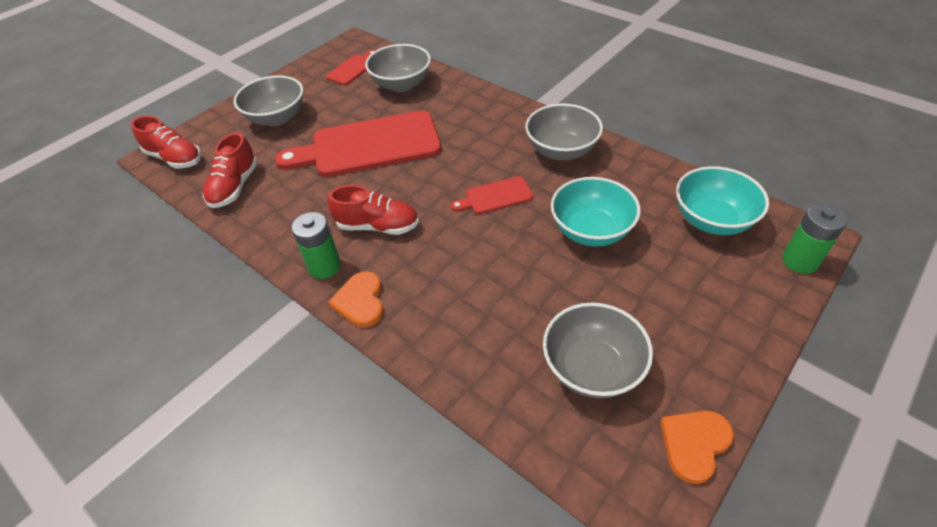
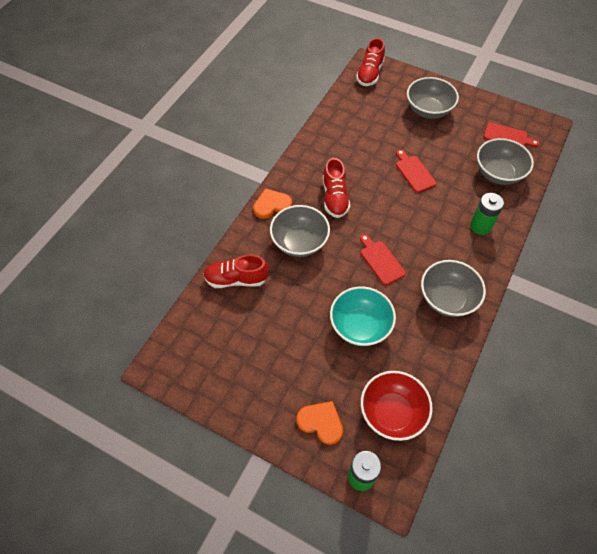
camera: 75 degrees right, 10 degrees up
red shoe [203,133,258,208] -> red shoe moved to [203,255,269,288]
red cutting board [275,111,441,177] -> red cutting board [396,149,436,193], size x0.46
green battery [291,212,341,279] -> green battery moved to [470,193,504,235]
grey bowl [543,303,653,398] -> grey bowl moved to [270,205,330,257]
orange heart [660,411,734,484] -> orange heart moved to [296,401,343,445]
turquoise bowl [676,166,769,235] -> red bowl [361,371,433,441]

